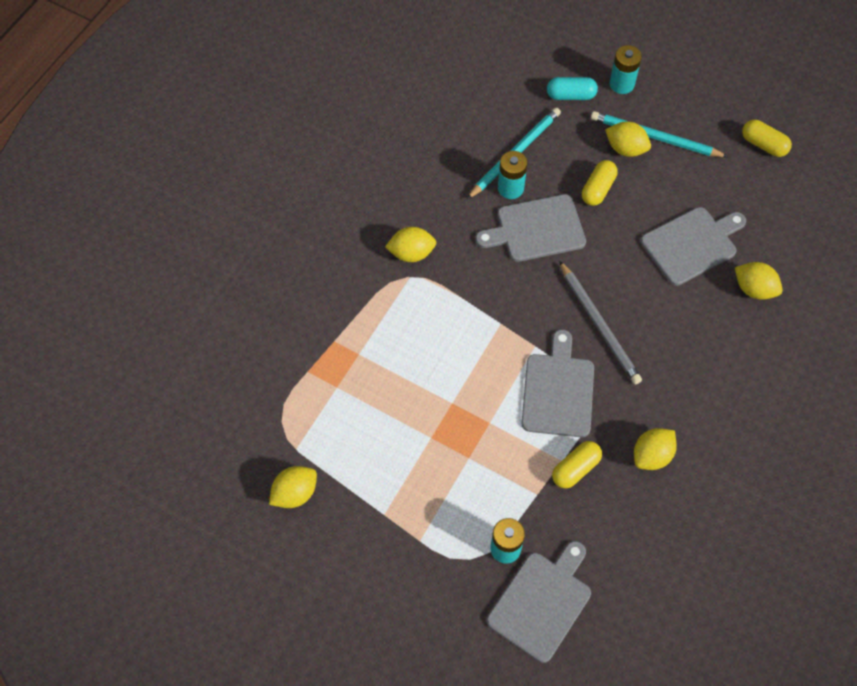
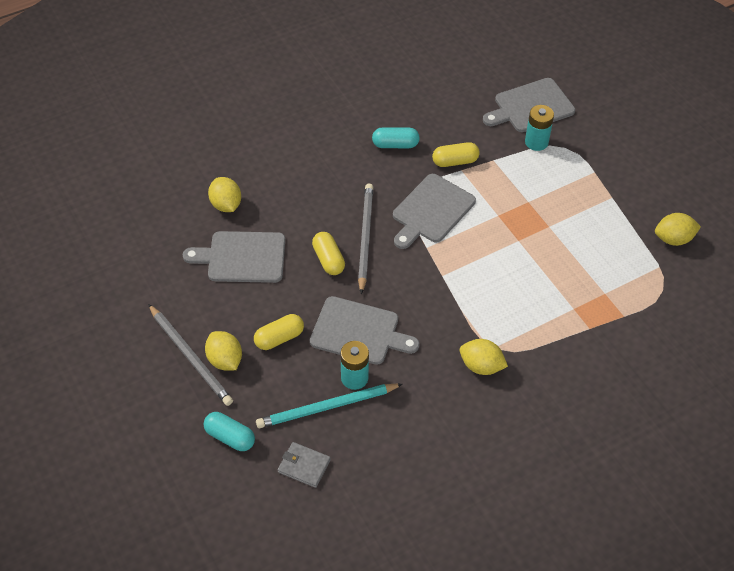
camera: 150 degrees left, 10 degrees down
turquoise pencil [591,111,728,157] -> grey pencil [148,304,233,406]
turquoise battery [610,45,642,94] -> none
yellow lemon [634,428,677,470] -> turquoise capsule [372,127,420,148]
yellow capsule [742,120,792,157] -> yellow capsule moved to [312,232,345,275]
none -> grey wallet [278,442,331,488]

